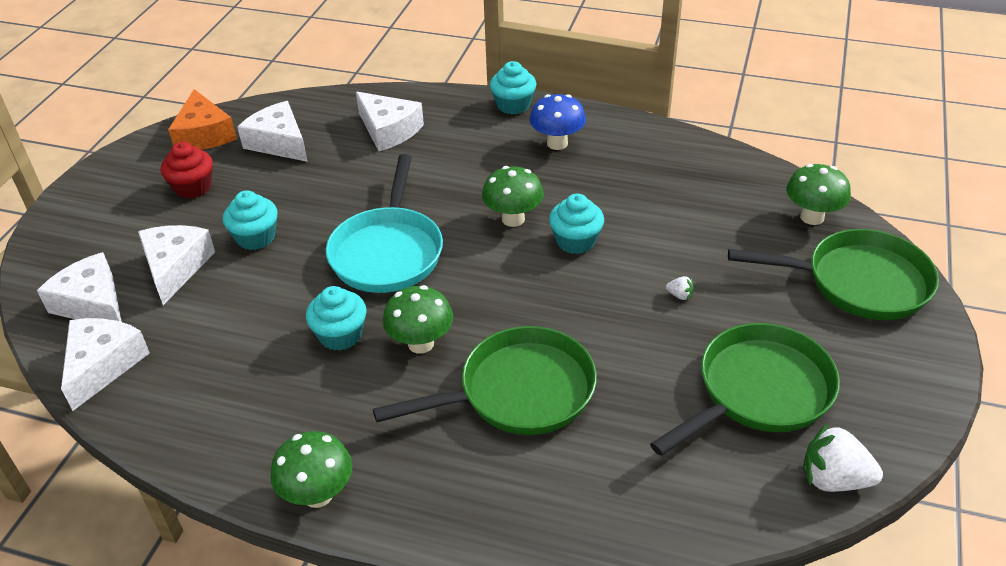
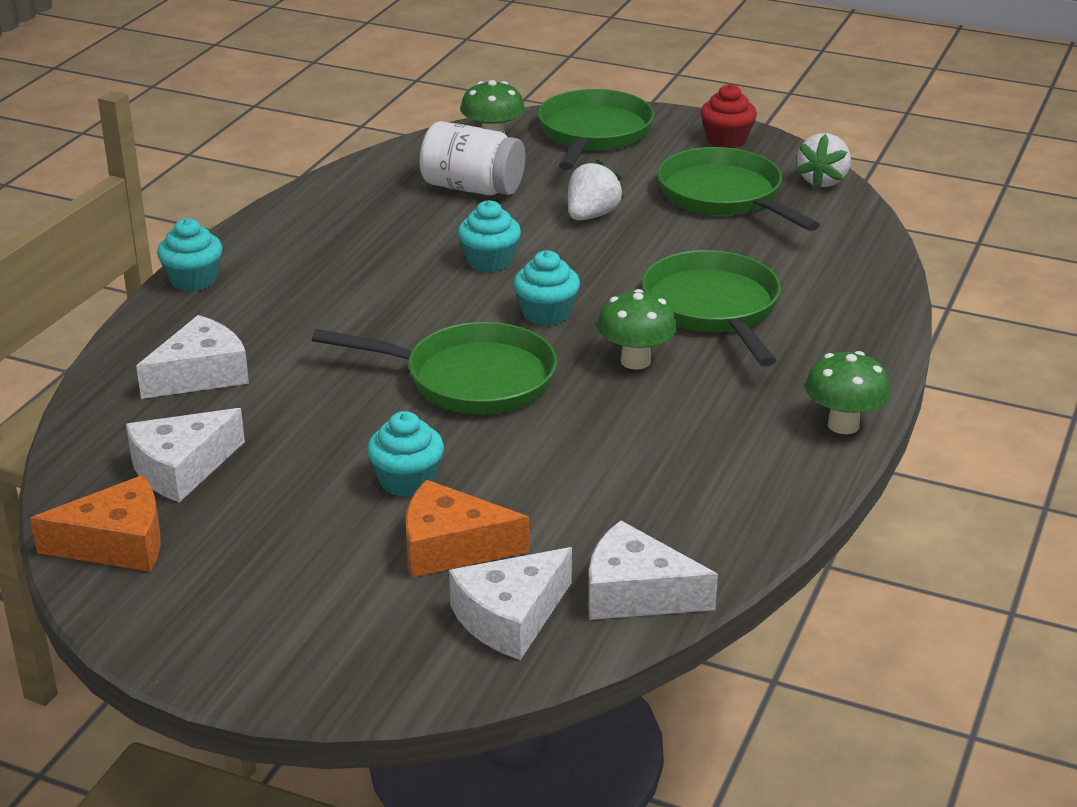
camera: 85 degrees left, 10 degrees down
white cheese [138,225,215,305] -> orange cheese [406,480,529,578]
red cupcake [161,142,213,199] -> red cupcake moved to [701,84,757,148]
turquoise cupcake [306,286,367,351] -> turquoise cupcake moved to [513,251,580,326]
turquoise pan [326,154,443,293] -> green pan [312,322,557,414]
green mushroom [482,166,544,227] -> none
blue mushroom [529,94,586,150] -> none
white strawberry [666,276,694,300] -> white strawberry [568,160,624,220], size x2.27
none -> white jar [419,121,525,195]

